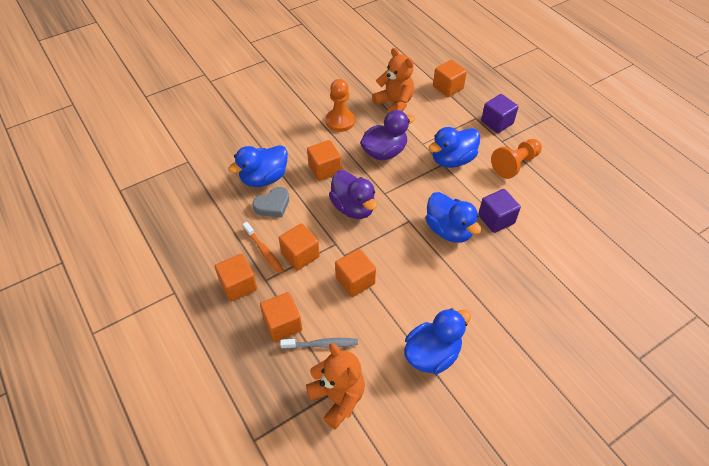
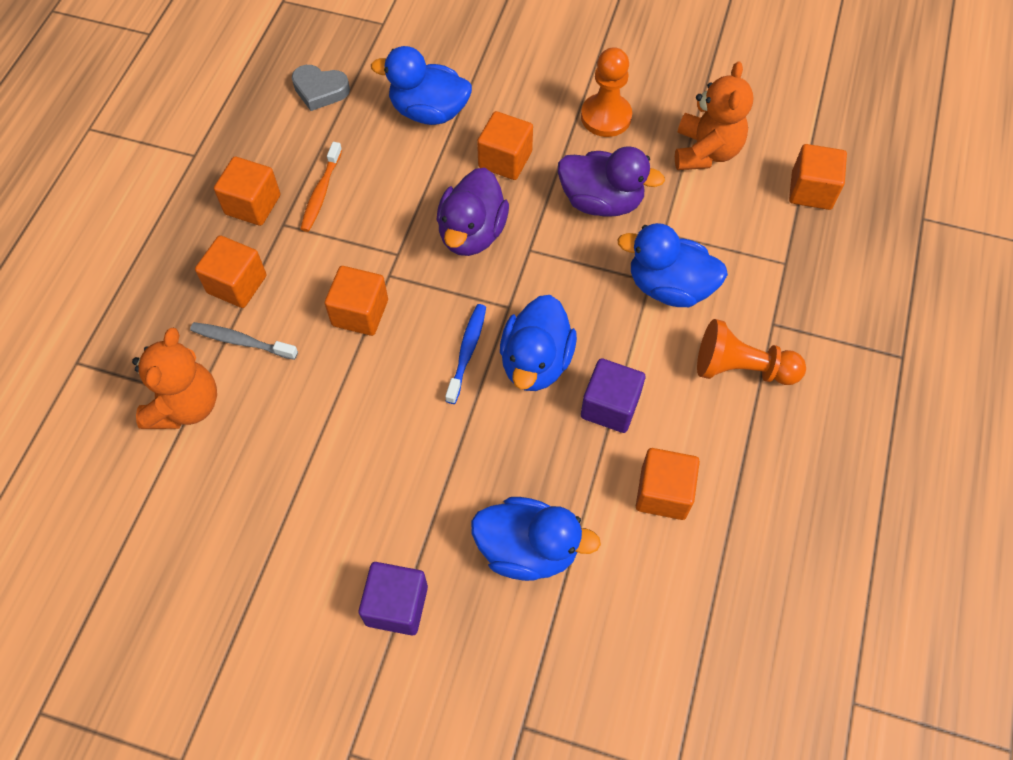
camera: 50 degrees right, 10 degrees up
grey heart [253,187,289,217] -> grey heart moved to [292,65,350,111]
orange cube [279,223,320,271] -> orange cube moved to [636,448,700,520]
grey toothbrush [280,338,358,349] -> grey toothbrush turned 150 degrees clockwise [190,322,298,360]
blue duck [404,308,471,374] -> blue duck moved to [471,497,601,581]
purple cube [481,94,519,133] -> purple cube moved to [359,562,428,635]
none -> blue toothbrush [445,304,486,404]

